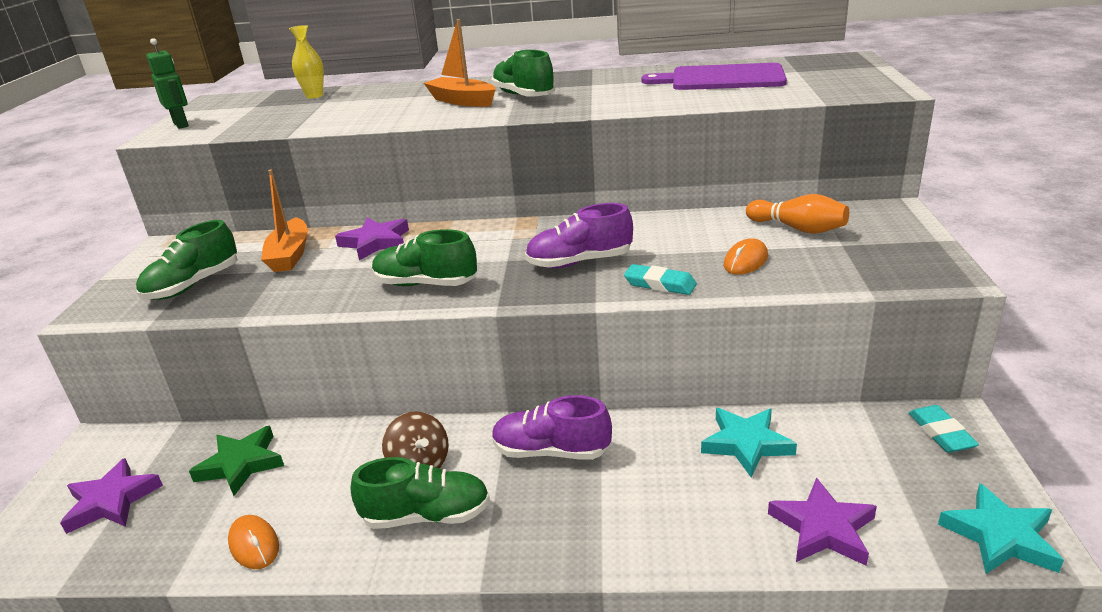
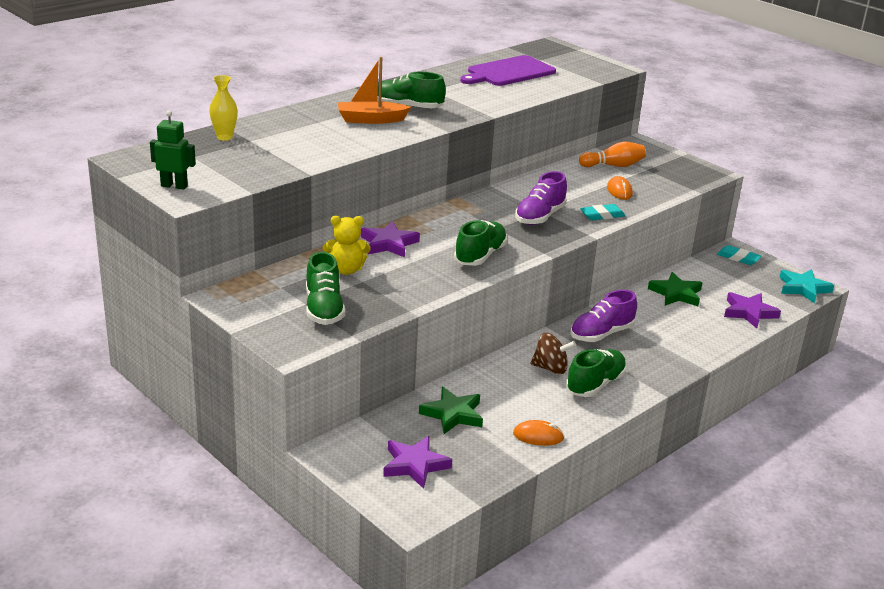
camera: 50 degrees left, 0 degrees up
orange boat [261,170,308,272] -> yellow teddy bear [323,216,371,275]
green shoe [372,229,477,286] -> green shoe turned 150 degrees clockwise [454,220,507,266]
turquoise star [701,408,797,477] -> green star [648,272,702,306]

